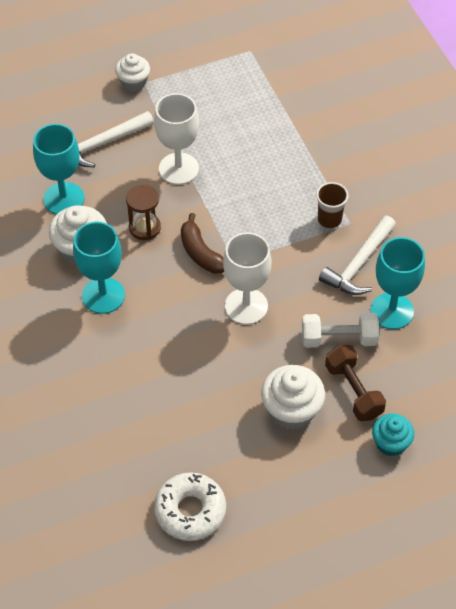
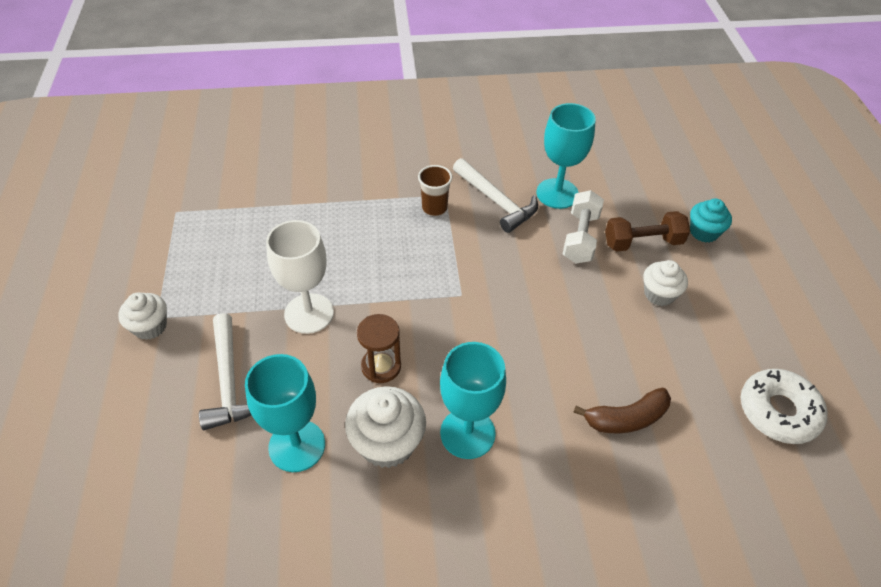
camera: 75 degrees left, 5 degrees down
brown banana [181,213,224,273] -> brown banana moved to [573,388,671,433]
white goblet [223,232,272,325] -> none
white cupcake [261,365,325,430] -> white cupcake [643,260,688,306], size x0.65

